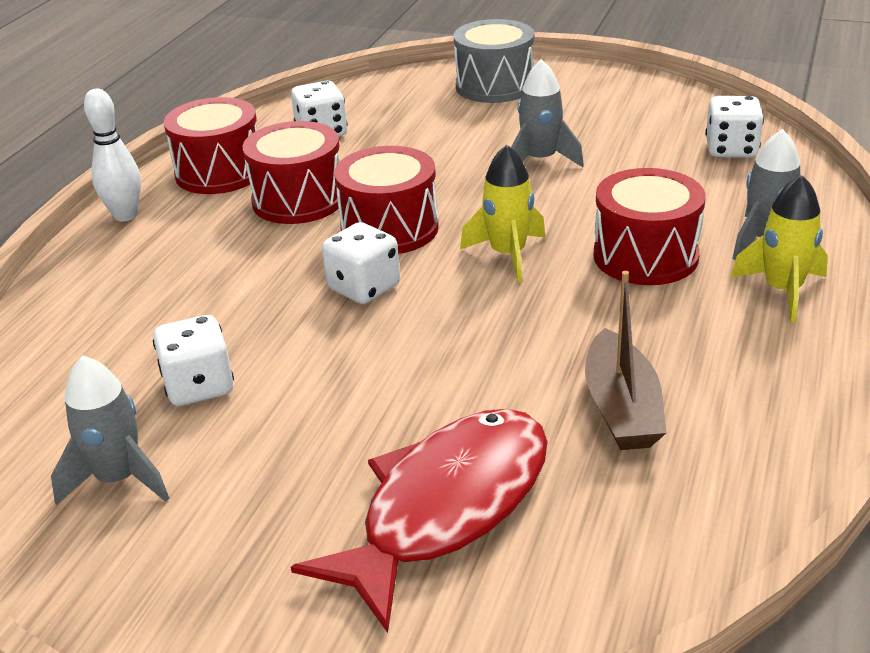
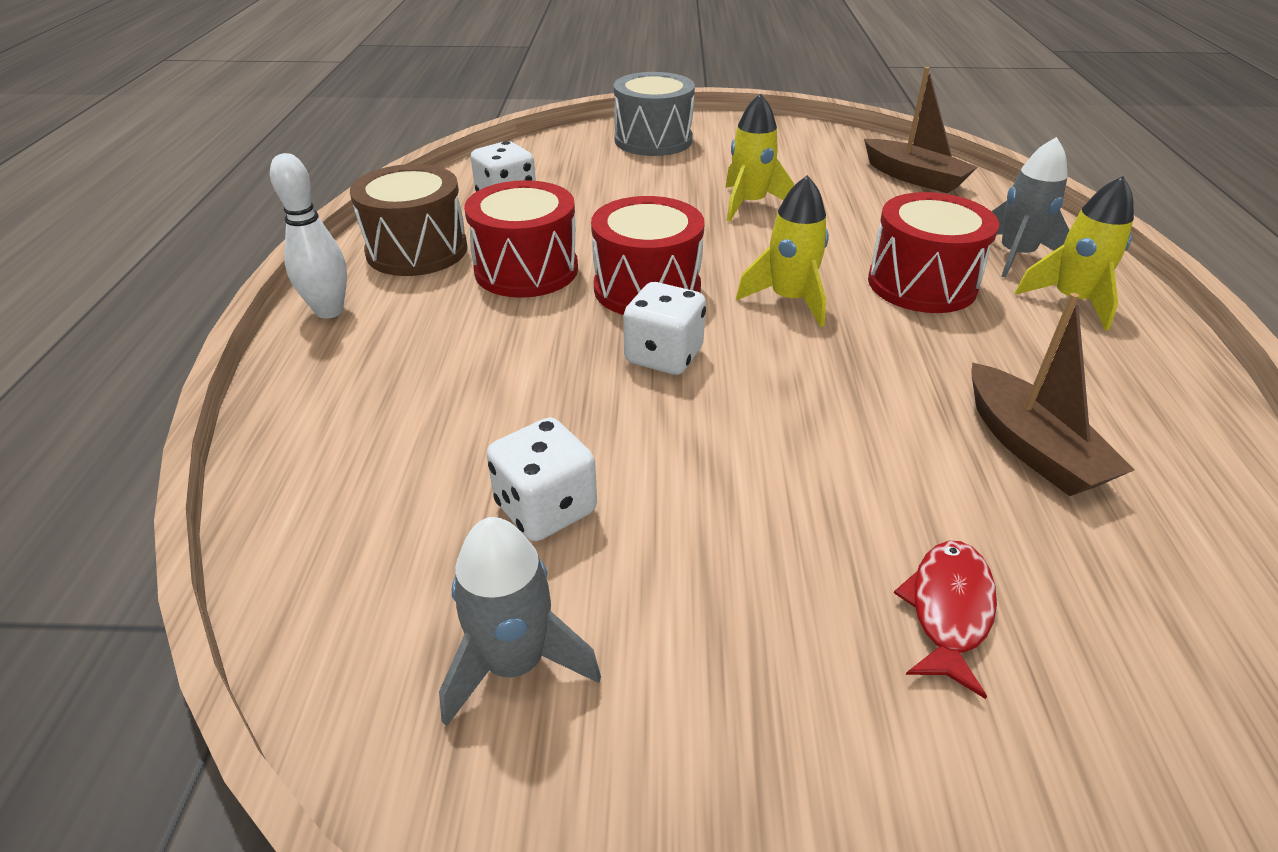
camera: 20 degrees left, 5 degrees up
red drum [164,97,257,194] -> brown drum [350,164,468,276]
red fish [291,409,548,633] -> red fish [894,541,997,699], size x0.48
grey rocket [511,59,584,167] -> yellow rocket [725,93,794,222]
white dice [705,96,764,158] -> brown boat [864,67,977,193]

